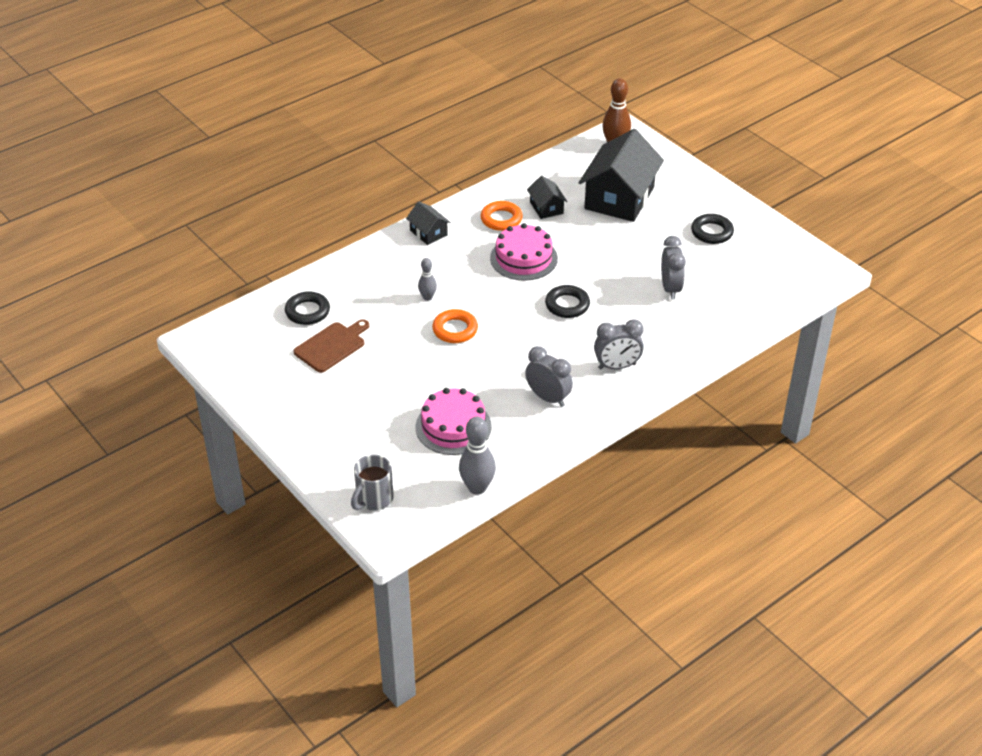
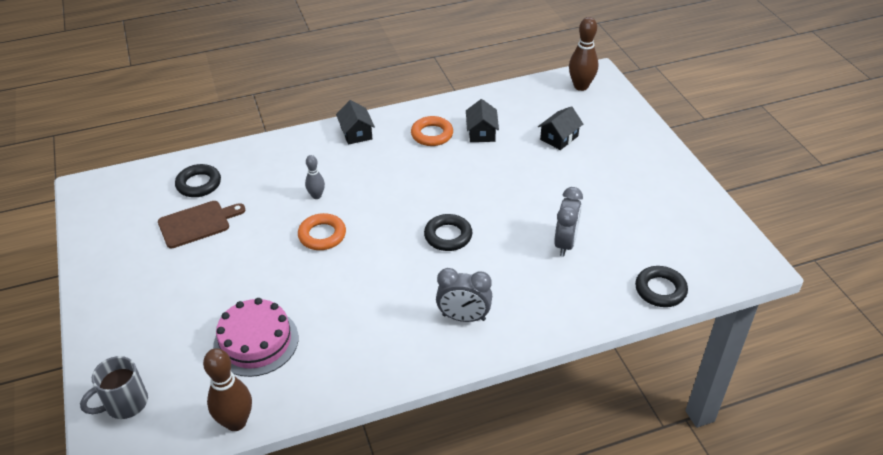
camera: 20 degrees right, 0 degrees up
grey bowling pin [459,416,496,495] -> brown bowling pin [203,348,252,431]
pink cake [490,223,558,281] -> none
grey clock [525,346,573,407] -> none
black house [579,129,664,222] -> black house [538,106,583,150], size x0.47
black ring [691,214,734,244] -> black ring moved to [635,266,688,307]

